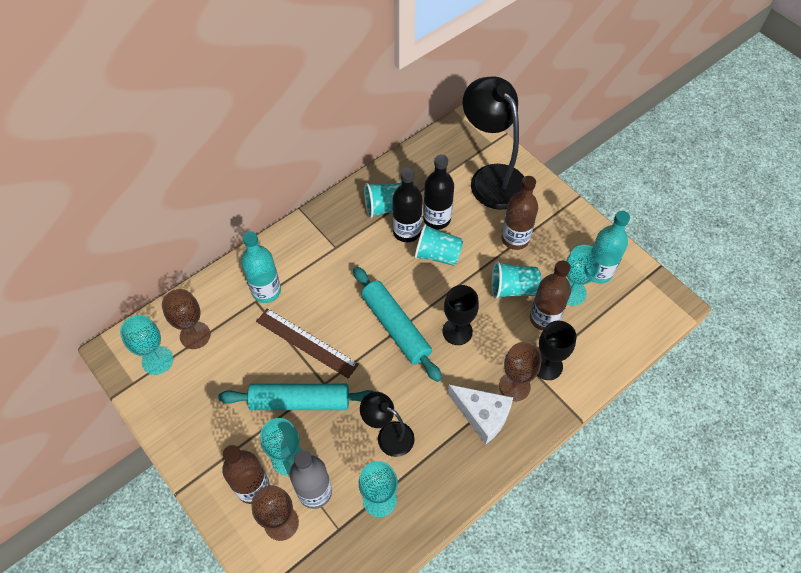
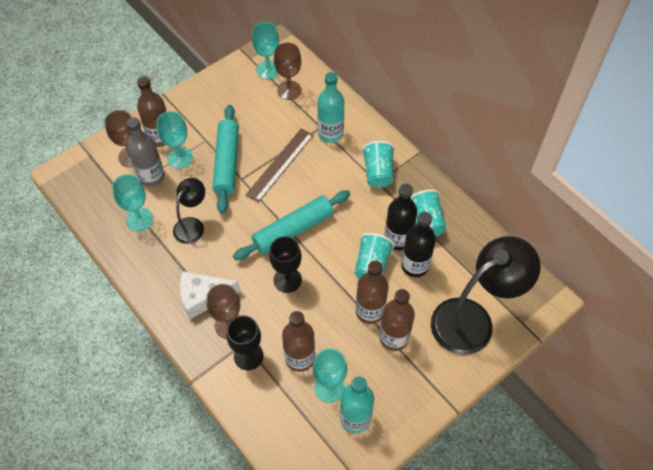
camera: 90 degrees right, 0 degrees up
white cheese [448,385,513,445] -> white cheese turned 45 degrees clockwise [180,271,240,319]
turquoise cup [491,261,541,299] -> turquoise cup moved to [362,141,395,188]
none -> brown bottle [356,261,389,324]

